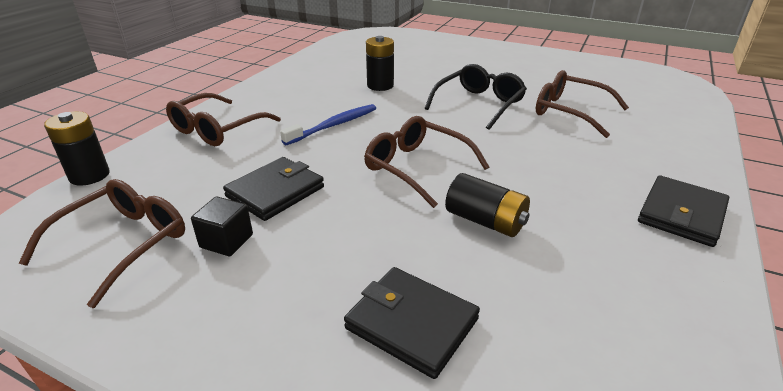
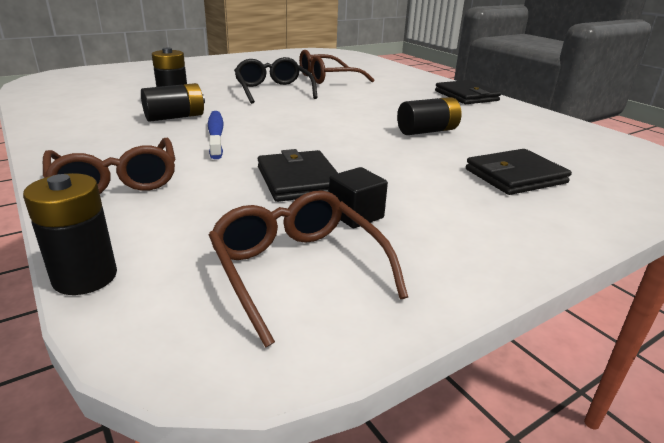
camera: 60 degrees left, 5 degrees down
brown glasses [364,116,489,208] -> none
none -> black battery [141,83,205,122]

